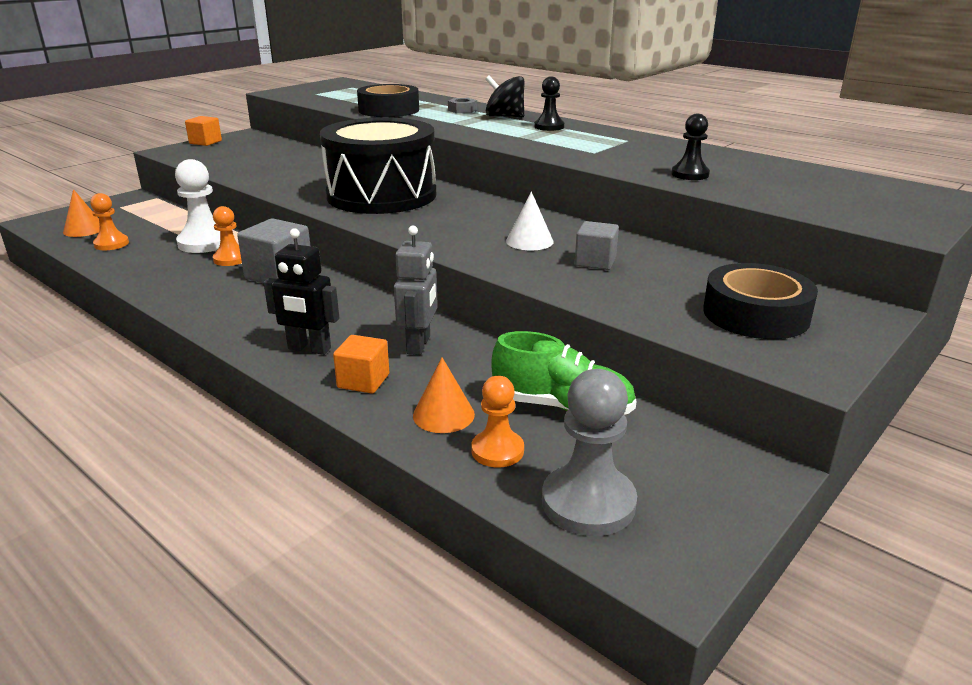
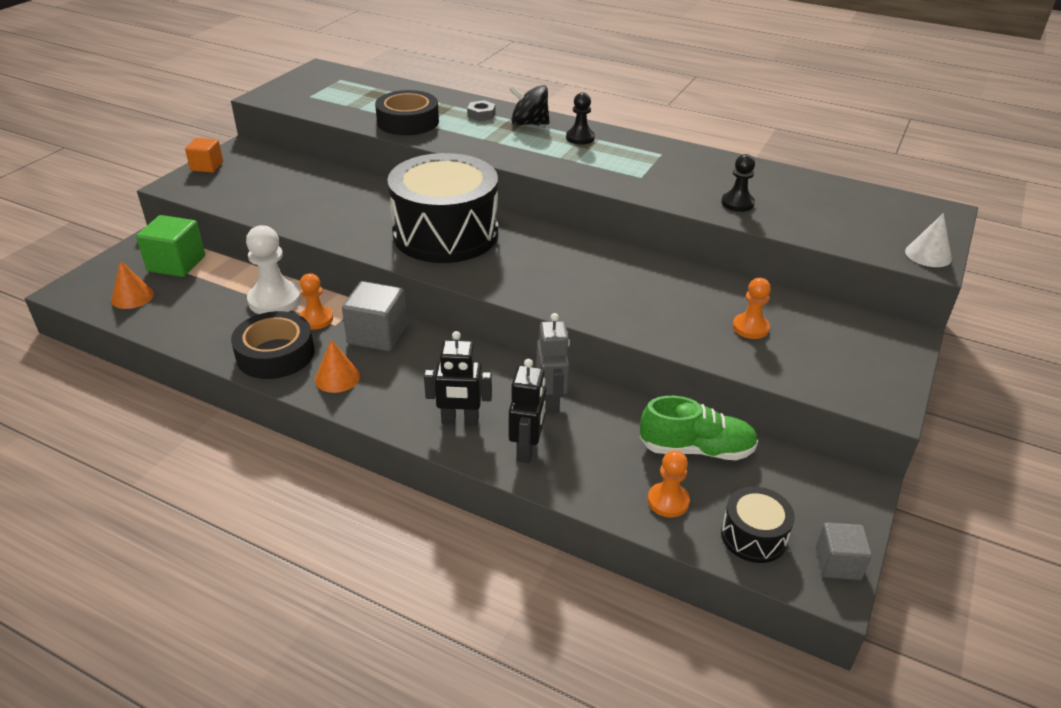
camera: 15 degrees left, 10 degrees up
orange pawn [90,193,129,250] -> orange pawn moved to [733,278,771,339]
orange cube [333,335,389,393] -> black robot [509,359,546,463]
orange cone [413,357,475,433] -> orange cone moved to [315,340,360,393]
white cone [506,191,554,250] -> white cone moved to [905,213,952,267]
grey pawn [542,369,637,536] -> black drum [721,487,795,563]
grey cube [575,221,619,270] -> grey cube moved to [816,522,872,580]
black tape [703,263,818,339] -> black tape moved to [231,311,314,379]
none -> green cube [136,215,205,277]

